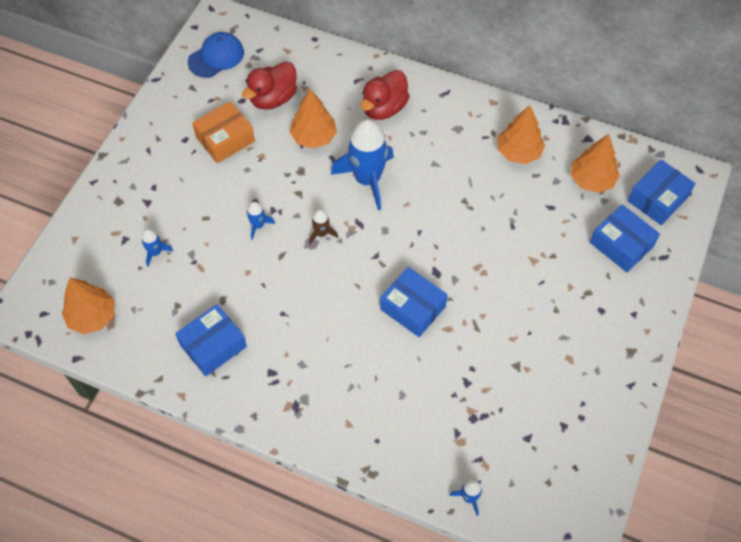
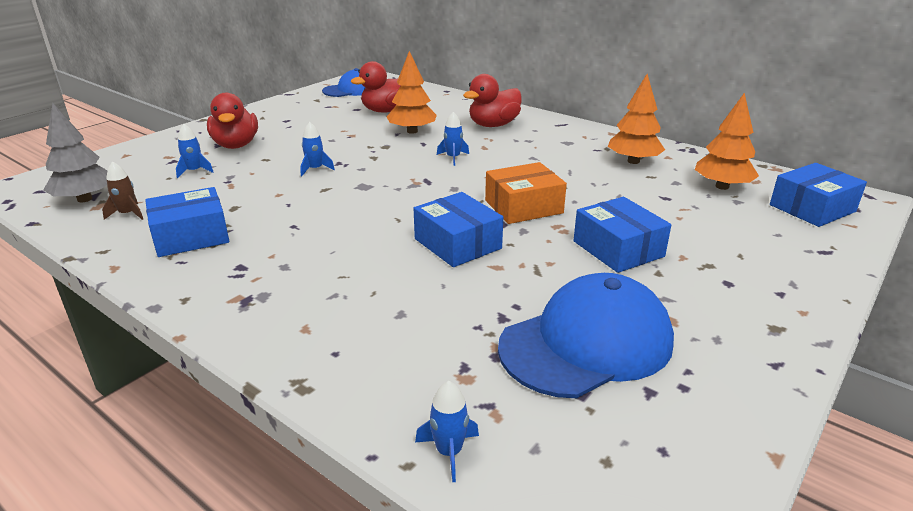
camera: 15 degrees right, 30 degrees down
orange tree [62,278,114,334] -> grey tree [43,103,107,202]
orange box [192,101,255,163] -> orange box moved to [485,162,567,224]
brown rocket [309,210,338,244] -> brown rocket moved to [102,161,143,220]
blue rocket [331,119,394,210] -> blue rocket [437,112,469,166], size x0.44
blue box [590,204,660,272] -> blue box moved to [573,197,671,273]
none -> red duck [207,93,258,149]
none -> blue cap [498,273,674,398]

